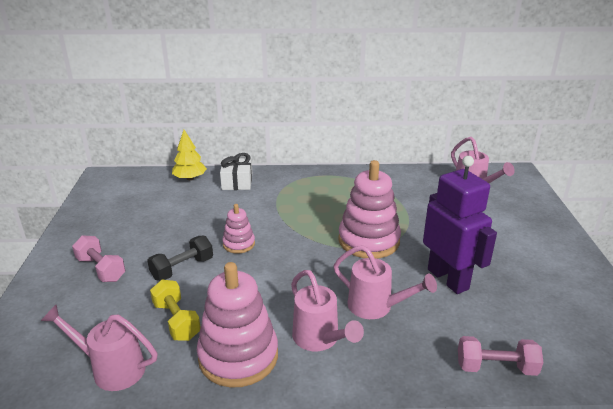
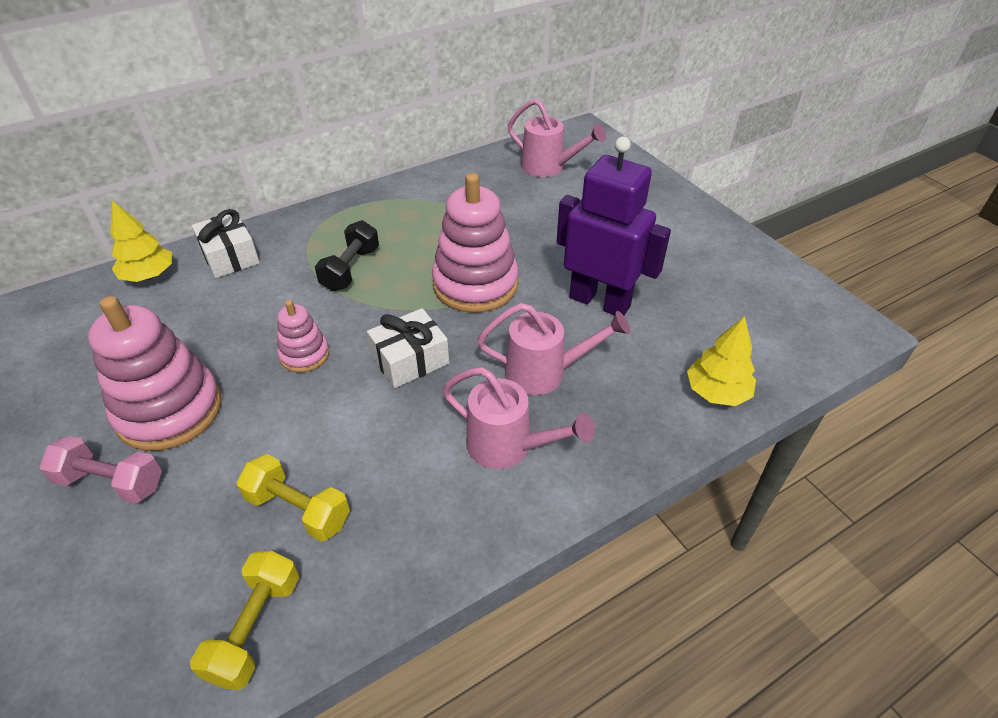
camera: 30 degrees left, 15 degrees up
pink watering can [41,304,157,391] -> yellow dumbbell [190,551,299,690]
black dumbbell [147,235,213,281] -> black dumbbell moved to [315,220,379,291]
pink stacking toy [197,262,278,387] -> pink stacking toy moved to [88,296,222,451]
pink dumbbell [458,336,544,376] -> yellow tree [687,316,756,406]
none -> white gift [367,308,449,388]

